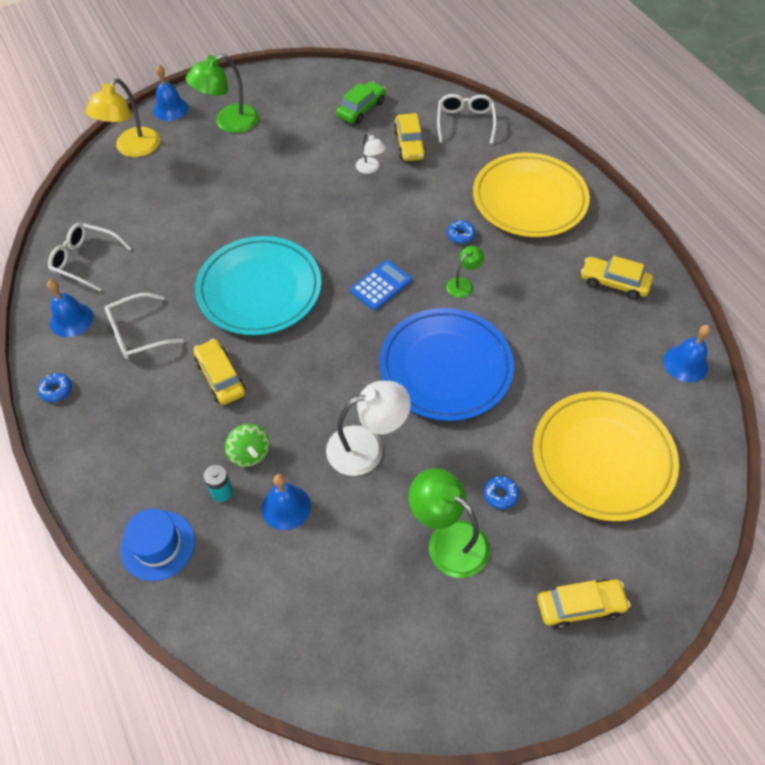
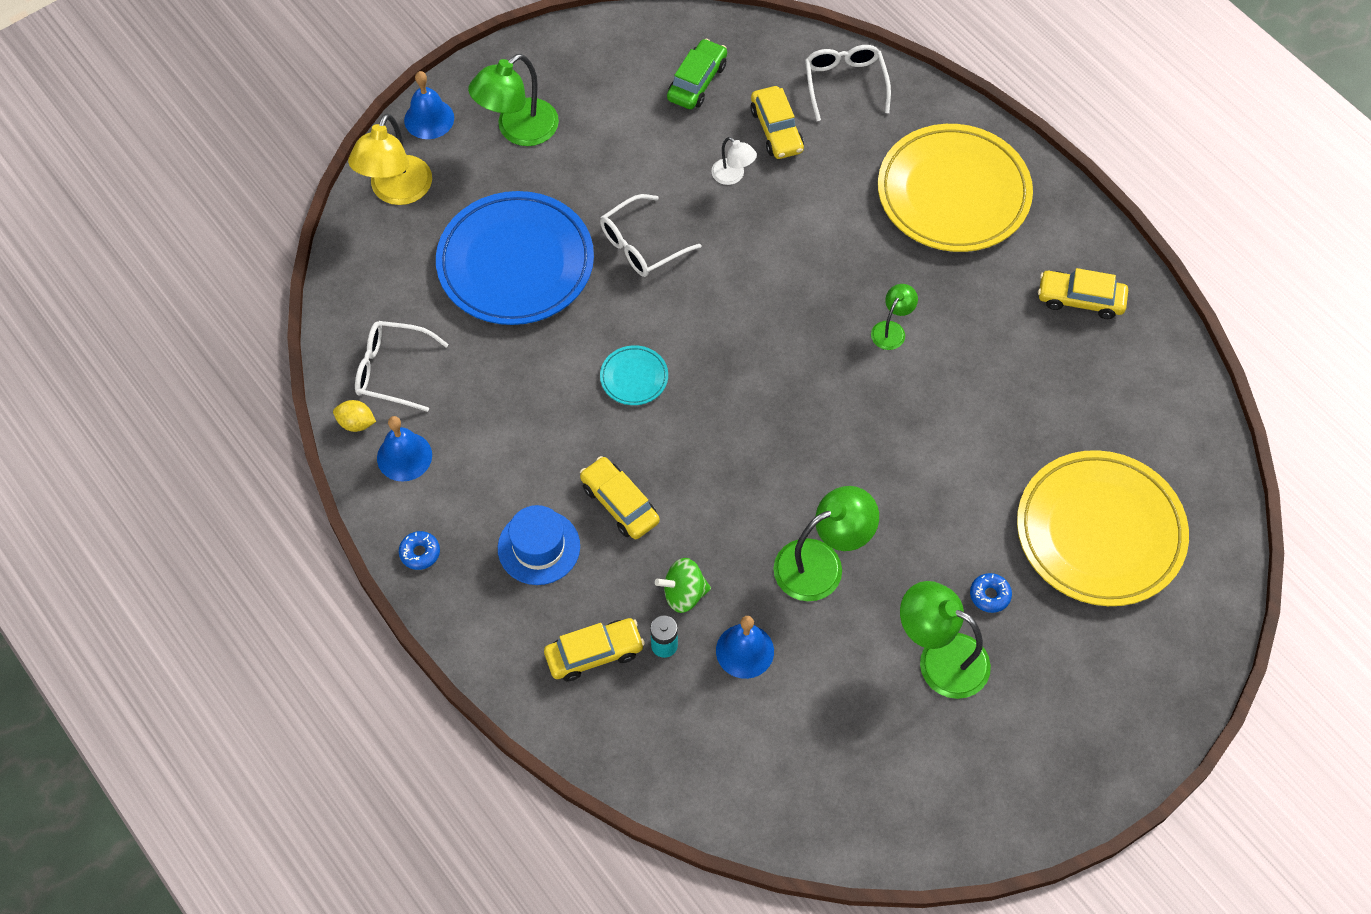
camera: 10 degrees left, 5 degrees up
white glasses [105,293,184,359] -> white glasses moved to [600,194,701,277]
blue hat [121,509,195,581] -> blue hat moved to [498,505,580,585]
turquoise plate [195,236,322,335] -> turquoise plate [600,345,668,405], size x0.42
green spinning top [225,424,270,467] -> green spinning top turned 120 degrees clockwise [655,558,711,613]
white lamp [326,381,411,476] -> green lamp [773,486,879,601]
blue calculator [350,260,412,310] -> none
blue plate [379,308,514,421] -> blue plate moved to [436,191,594,325]
blue donut [447,220,476,244] -> none
yellow car [537,579,630,629] -> yellow car moved to [544,618,645,682]
blue bell [663,325,711,382] -> none
none -> yellow lemon [333,400,376,432]

